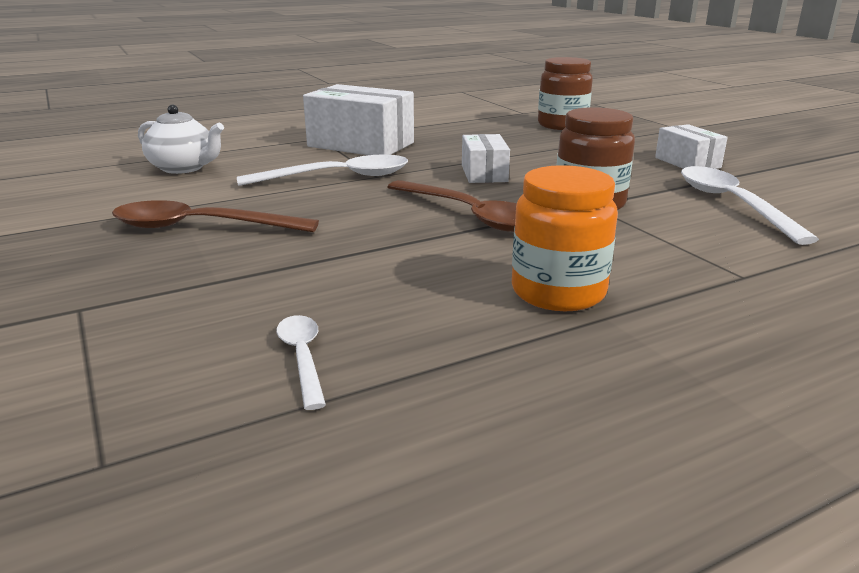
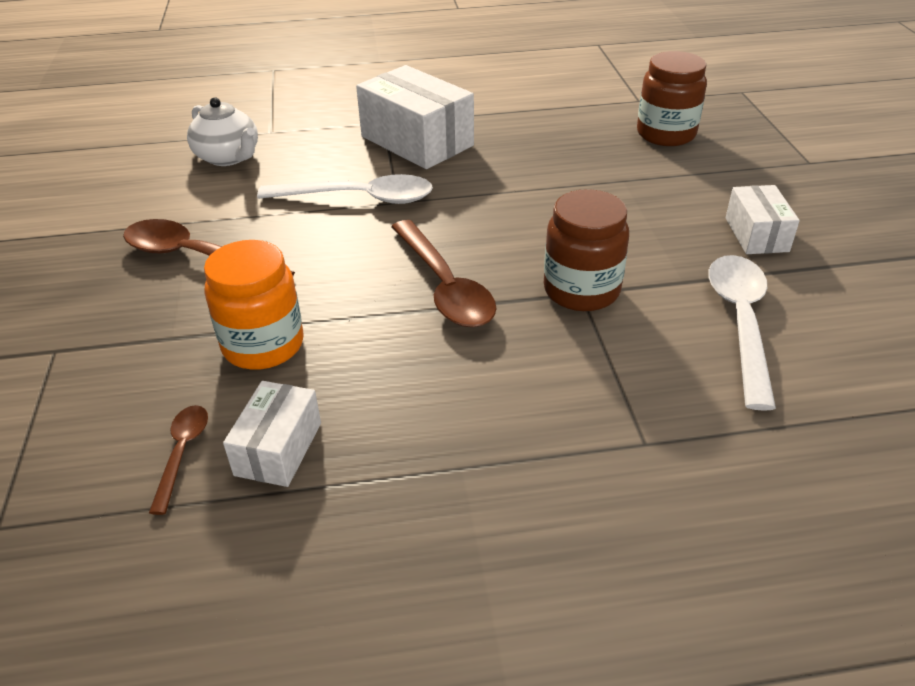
camera: 20 degrees right, 15 degrees up
white spoon [276,315,326,410] -> brown spoon [149,405,208,515]
white box [462,134,510,183] -> white box moved to [223,381,321,487]
orange jar [512,165,618,311] -> orange jar moved to [204,240,304,370]

